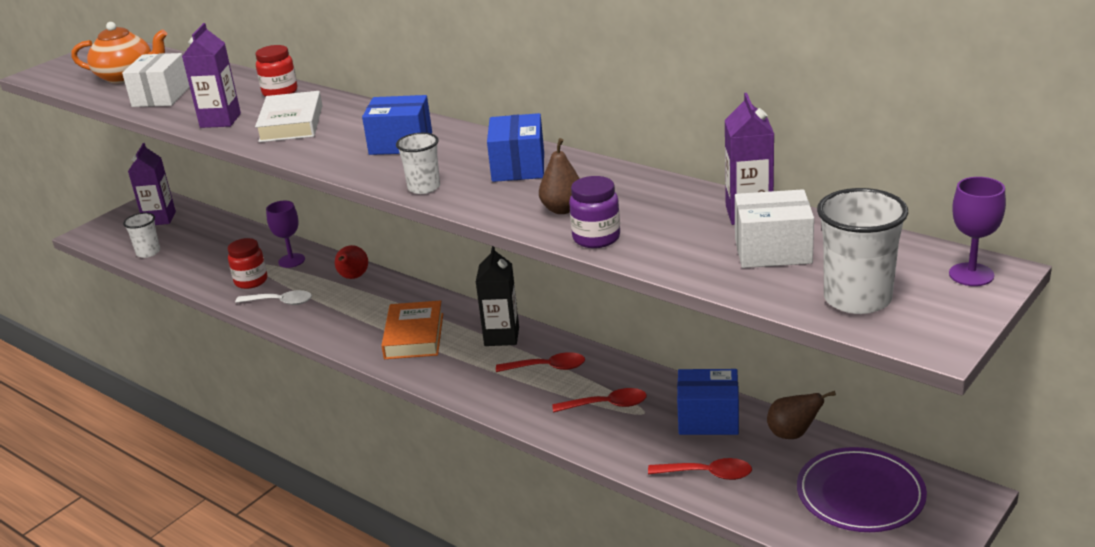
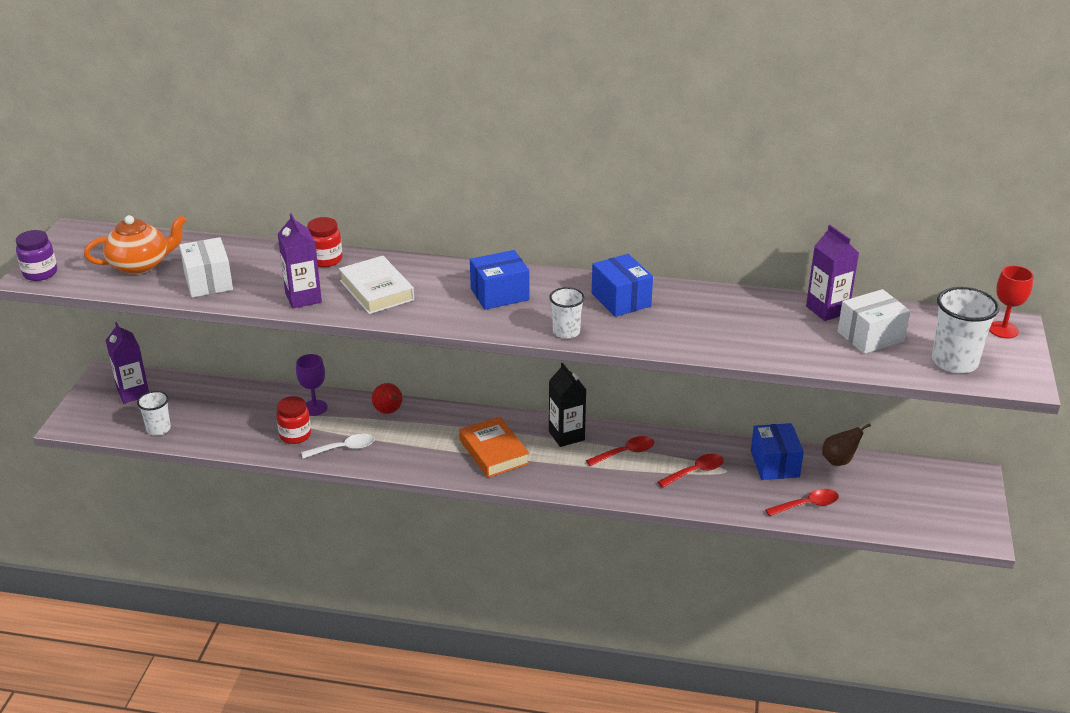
camera: 30 degrees left, 5 degrees up
brown pear [539,138,580,214] -> none
purple jar [569,176,620,248] -> purple jar moved to [16,230,57,281]
blue box [677,369,739,435] -> blue box turned 75 degrees counterclockwise [751,423,804,480]
purple plate [797,447,927,532] -> none
purple goblet [949,177,1006,286] -> red goblet [989,265,1034,338]

